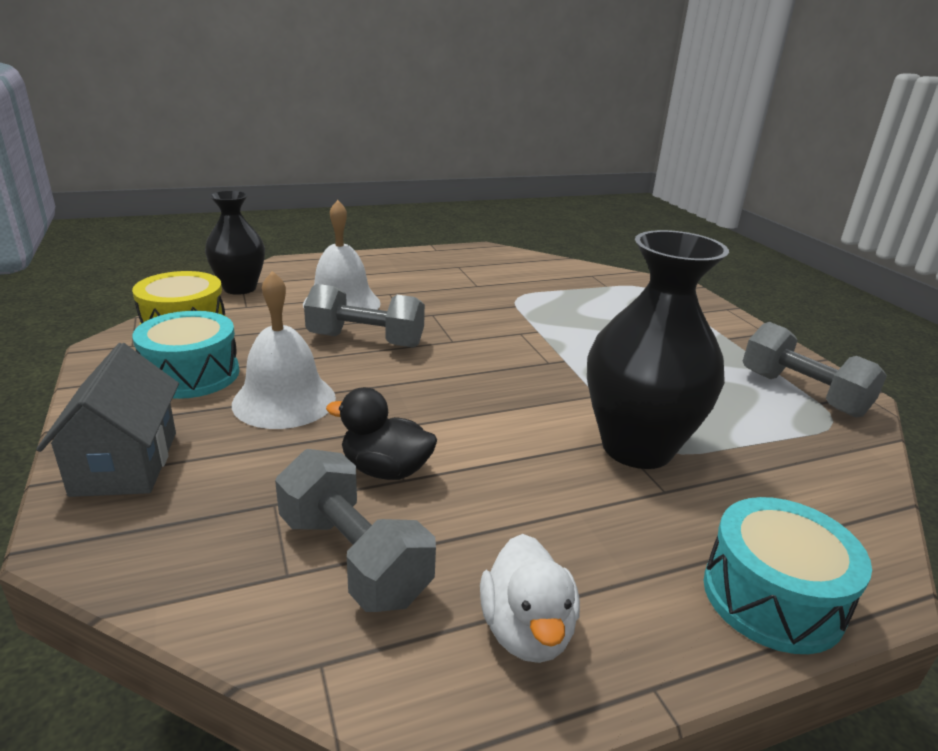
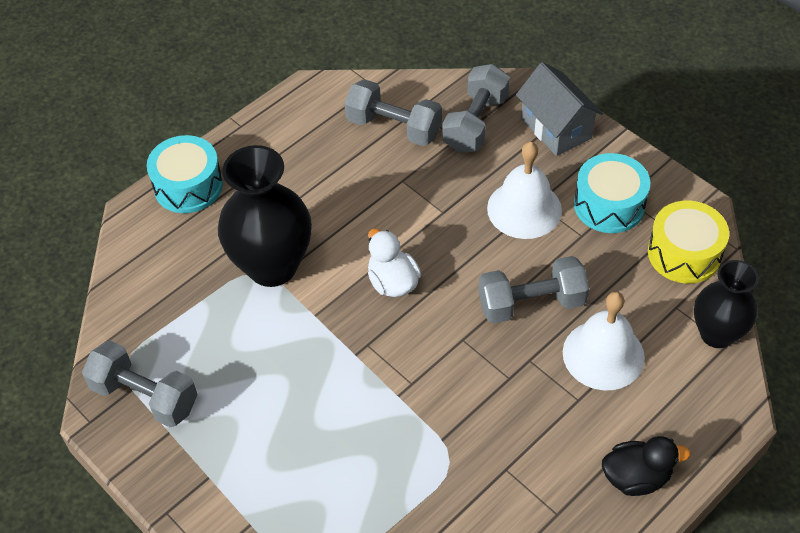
camera: 160 degrees right, 25 degrees up
black duck [326,387,437,480] -> black duck moved to [602,436,691,496]
white duck [480,534,580,663] -> white duck moved to [368,229,421,297]
none -> grey dumbbell [442,64,510,153]

